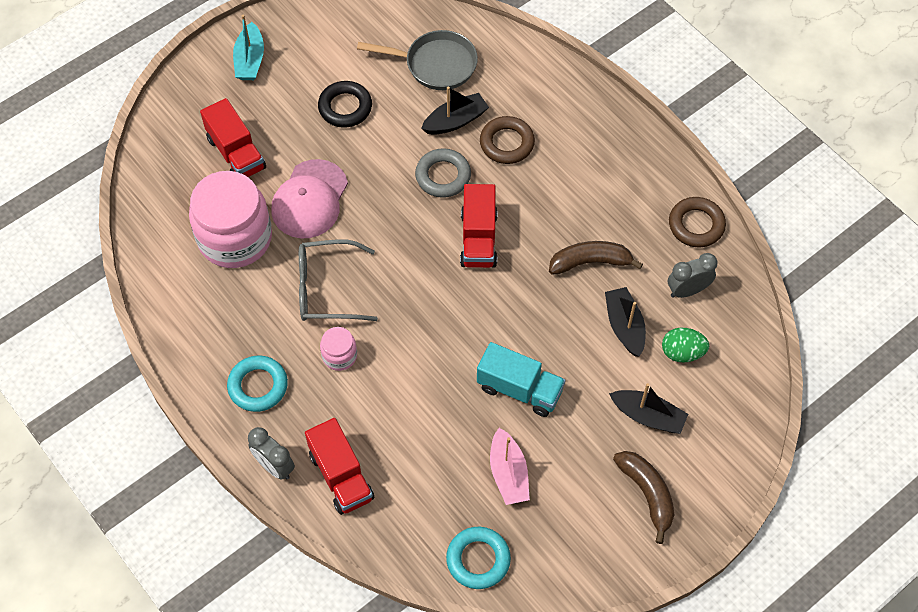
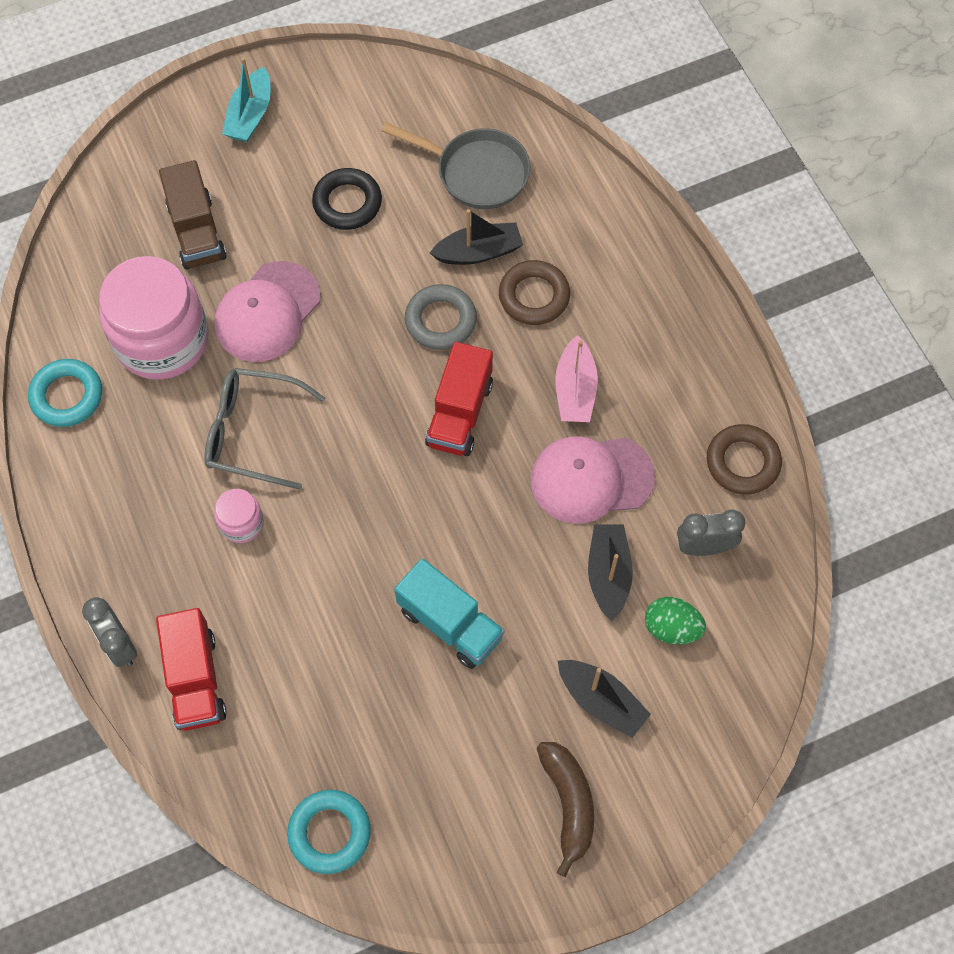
camera: 15 degrees right, 5 degrees up
red truck [200,98,266,177] -> brown truck [159,160,227,269]
turquoise ring [227,355,288,412] -> turquoise ring moved to [28,359,102,427]
pink boat [490,428,530,505] -> pink boat moved to [555,335,598,422]
brown banana [549,241,643,275] -> pink cap [531,436,655,524]

